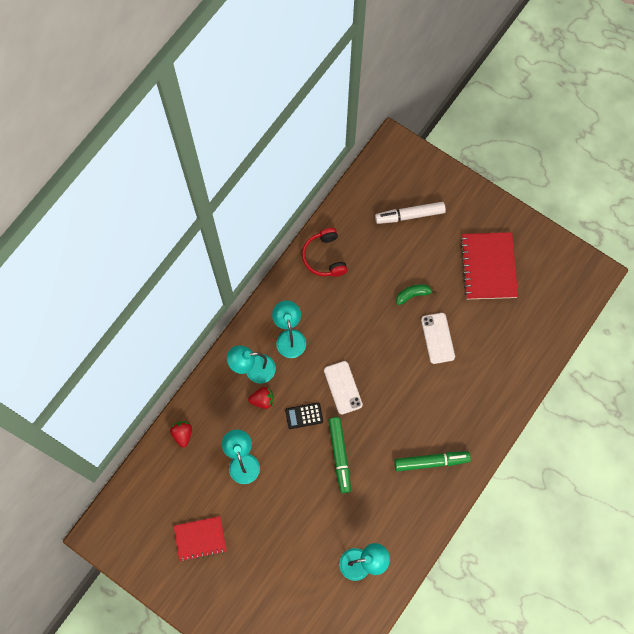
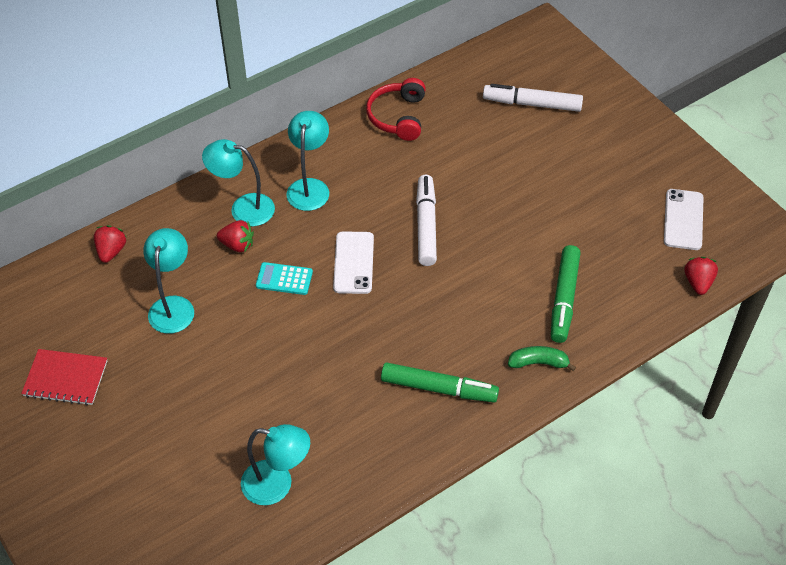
camera: 20 degrees right, 20 degrees down
black calculator [285,403,323,429] -> turquoise calculator [256,262,313,295]
green marker [328,417,351,493] -> green marker moved to [551,245,581,343]
green banana [396,284,437,305] -> green banana moved to [508,346,576,371]
white phone [421,313,455,364] -> white phone moved to [664,189,704,250]
red notebook [460,232,518,299] -> none
none -> white marker [416,175,437,266]
none -> red strawberry [684,257,718,295]

